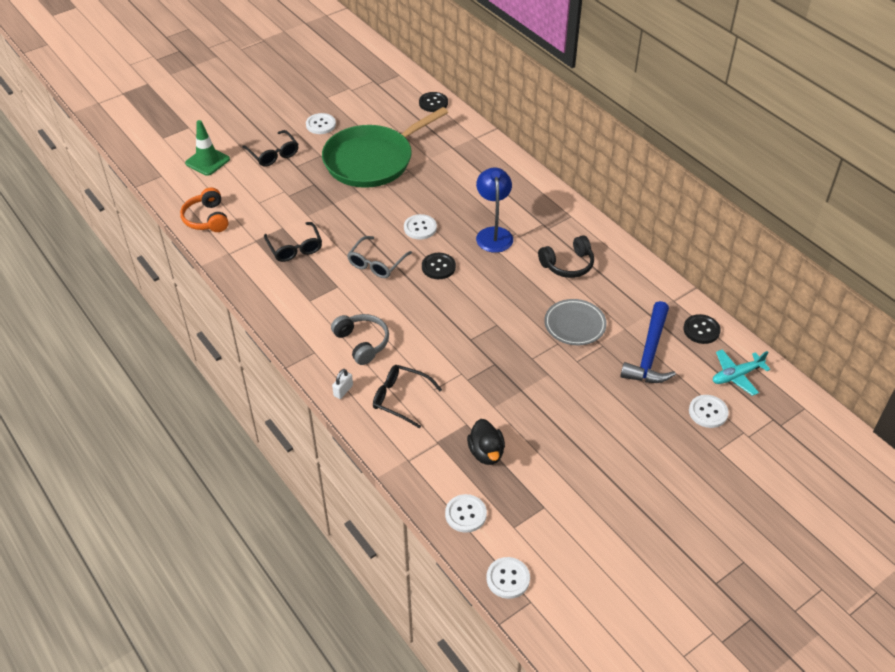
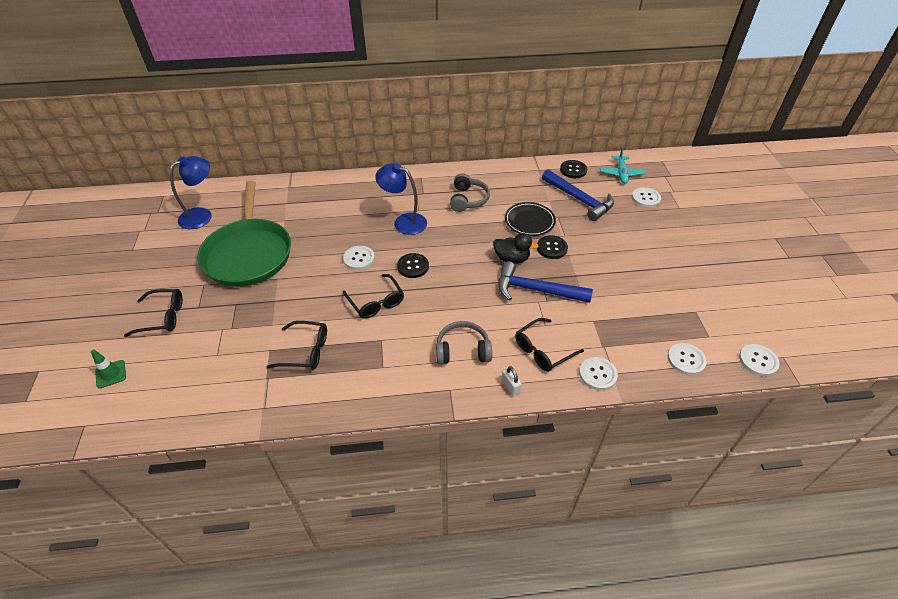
camera: 60 degrees left, 0 degrees up
orange headphones [180,188,228,232] -> none
green traffic cone [185,120,230,176] -> green traffic cone [91,350,126,388], size x0.66
white button [306,113,336,134] -> white button moved to [579,357,618,391]
grey glasses [347,236,412,278] -> black glasses [343,274,404,318]
black button [419,92,448,112] -> black button moved to [537,235,568,259]
black duck [467,419,505,465] -> black duck moved to [493,233,539,264]
black headphones [538,235,594,278] -> grey headphones [450,173,490,212]
grey plate [544,299,607,345] -> black plate [505,202,556,236]
none -> blue lamp [170,156,212,229]
none -> blue hammer [498,261,593,303]

